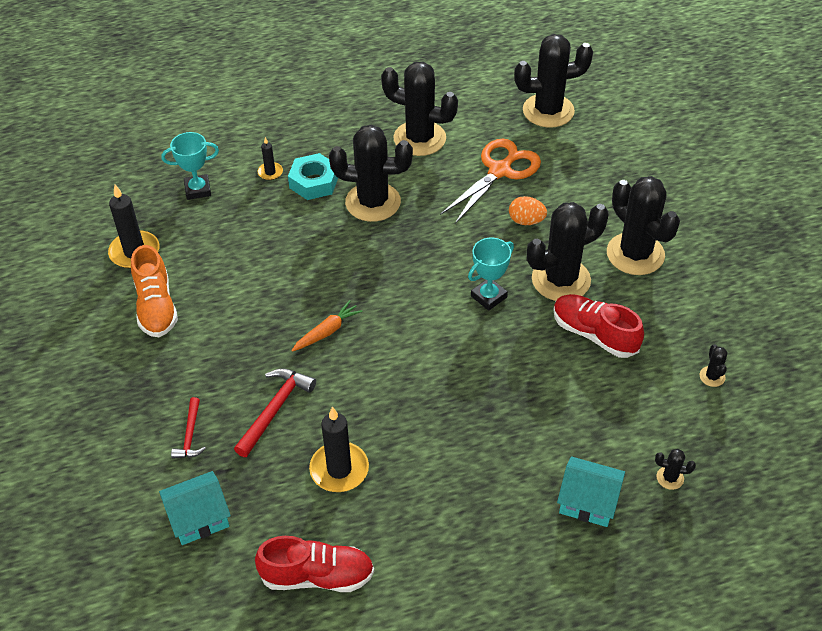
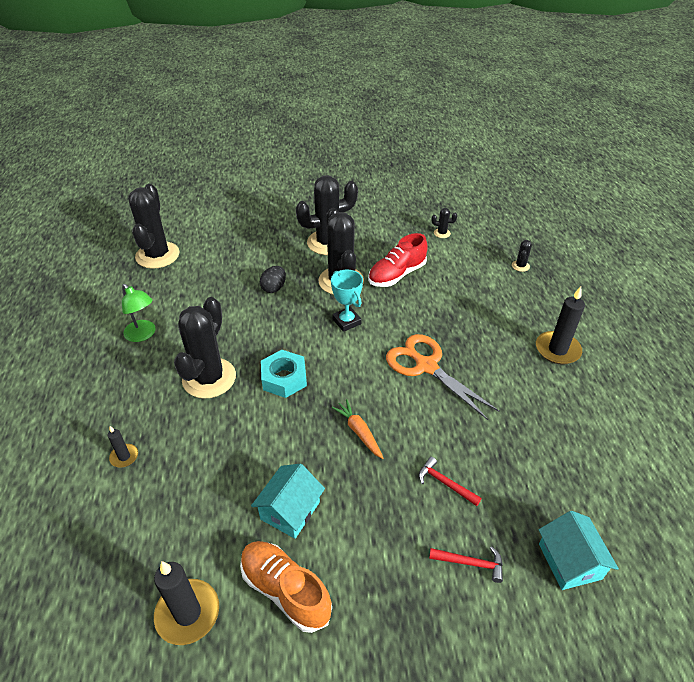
camera: 80 degrees left, 5 degrees down
orange shoe [131,245,178,337] -> orange shoe turned 135 degrees counterclockwise [240,541,332,633]
turquoise trophy [161,132,219,200] -> none
red hammer [234,368,316,457] -> red hammer [419,457,482,506], size x0.63
red shoe [255,536,374,592] -> none
turquoise nut [288,153,338,200] -> turquoise nut moved to [261,350,307,398]
black candle [309,406,369,492] -> black candle moved to [536,287,585,364]
black cactus [381,62,458,156] -> green lamp [122,284,155,342]
orange scissors [440,139,541,224] -> orange scissors moved to [386,334,500,420]
orange egg [509,196,547,225] -> black egg [260,266,286,293]
turquoise house [557,456,625,527] -> turquoise house moved to [251,463,325,539]

